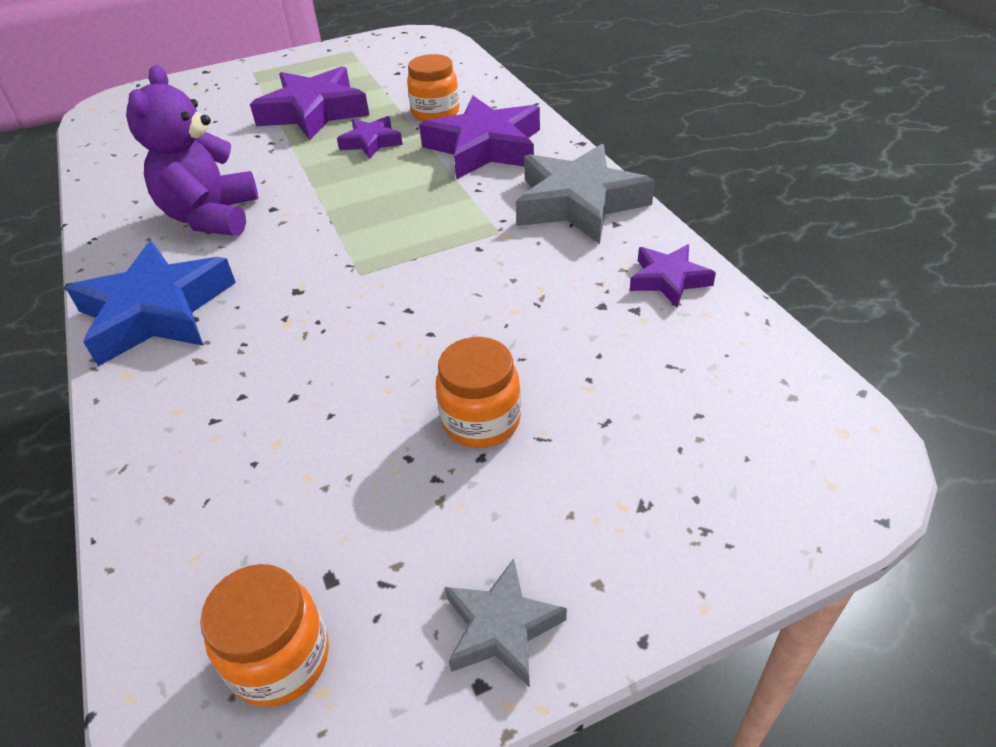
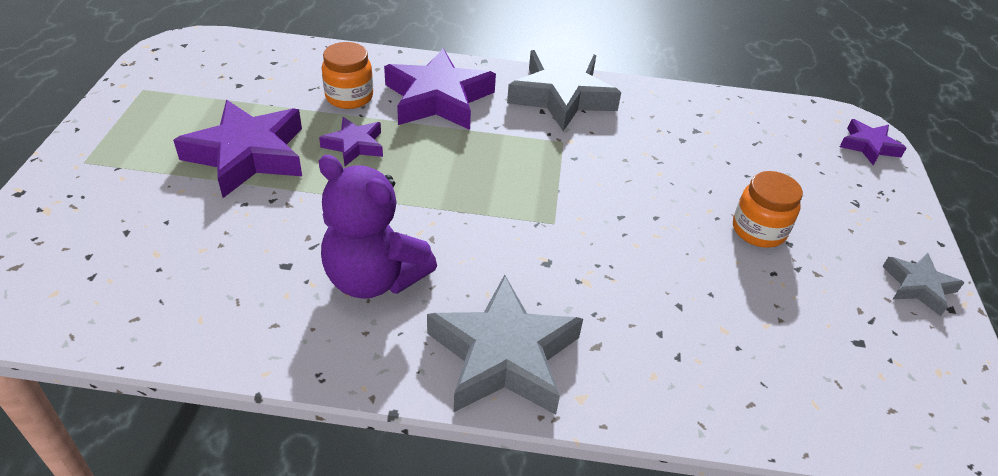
camera: 65 degrees left, 0 degrees up
blue star [65,241,236,366] -> grey star [427,275,583,415]
orange jar [200,564,329,707] -> none
purple star [630,244,716,308] -> purple star moved to [840,119,906,166]

